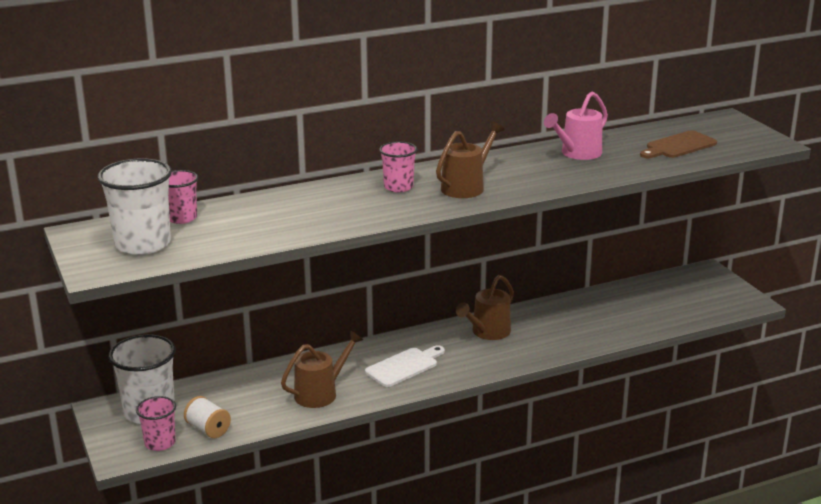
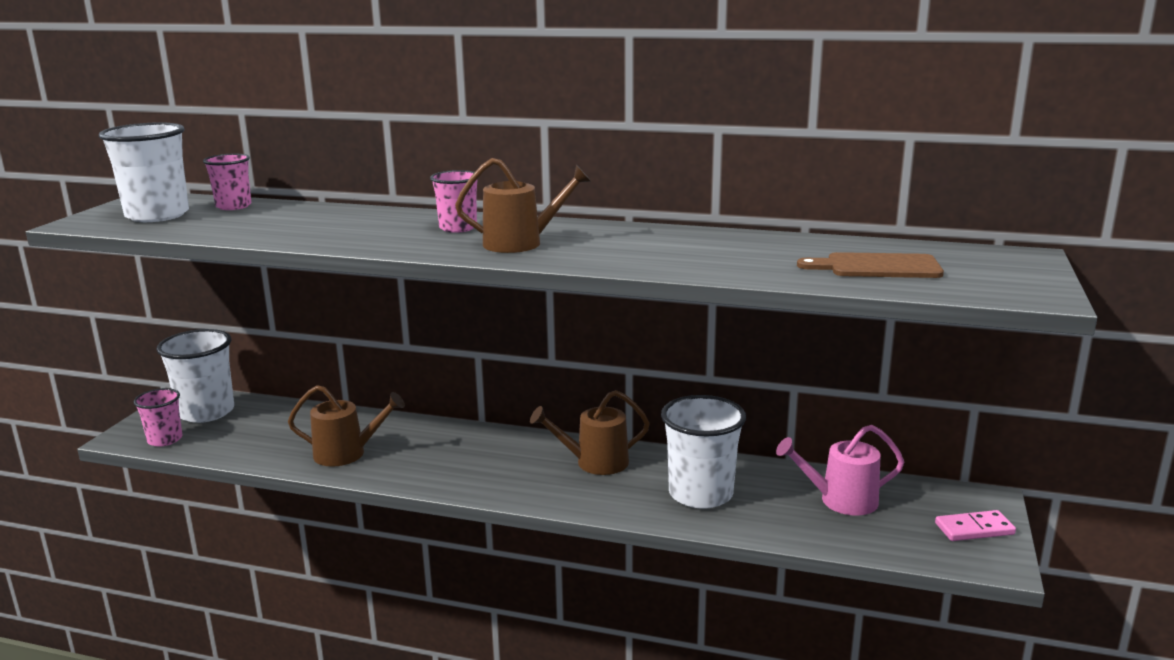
camera: 40 degrees right, 5 degrees down
white spool [184,396,231,438] -> none
white cutting board [365,345,445,387] -> none
pink watering can [544,92,608,160] -> pink watering can moved to [776,425,904,515]
none -> white cup [661,395,746,509]
none -> pink domino [935,510,1016,541]

